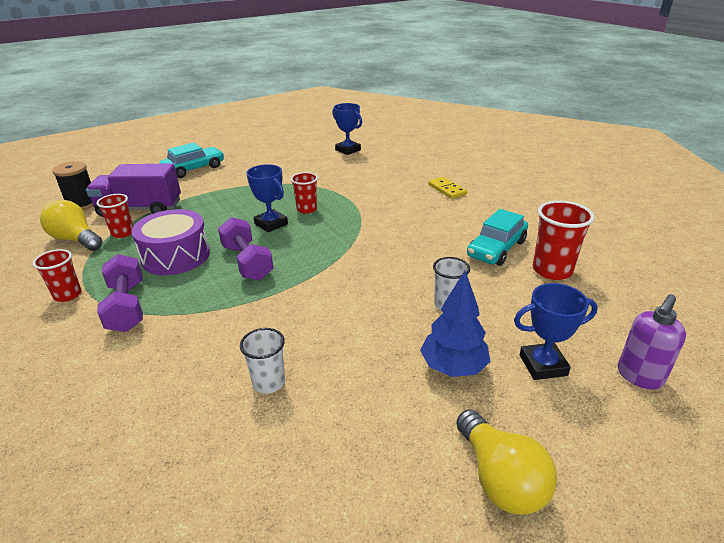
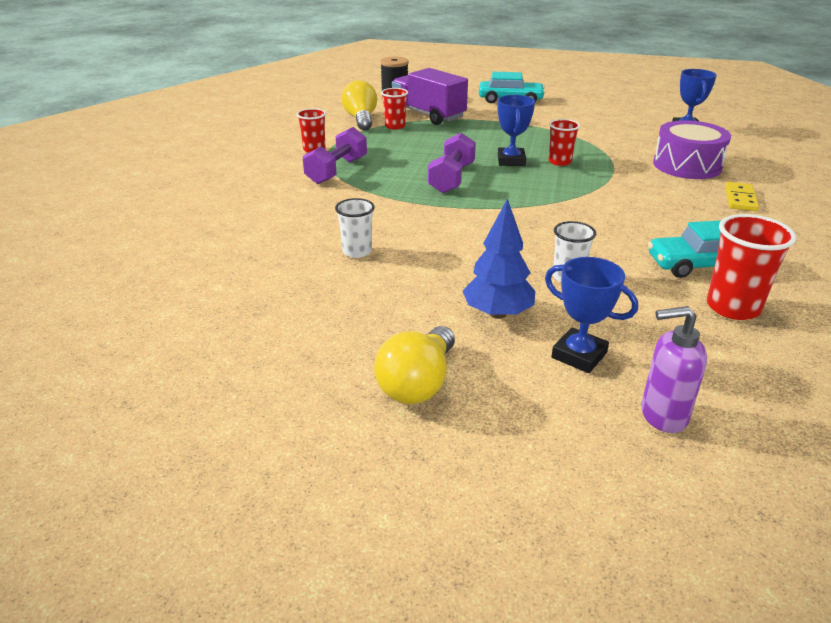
camera: 45 degrees right, 0 degrees up
purple drum [131,209,210,275] -> purple drum moved to [653,120,731,179]

